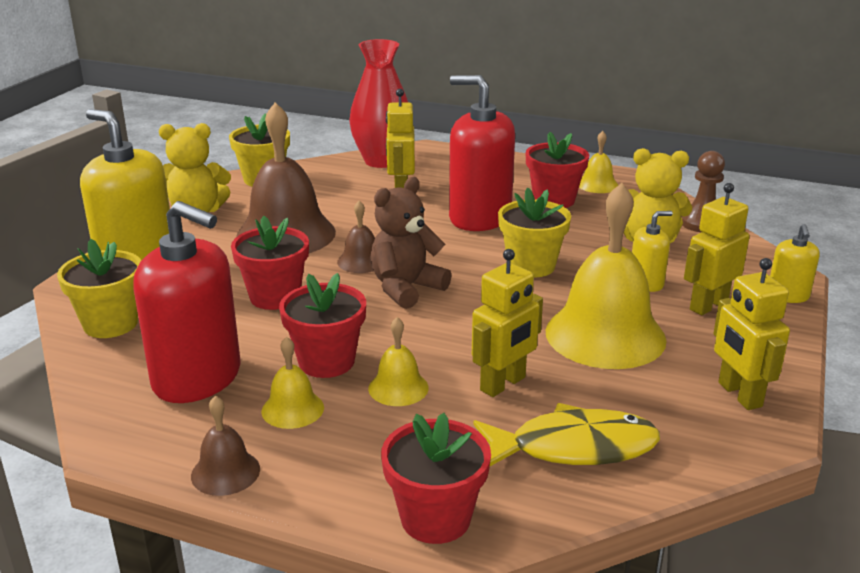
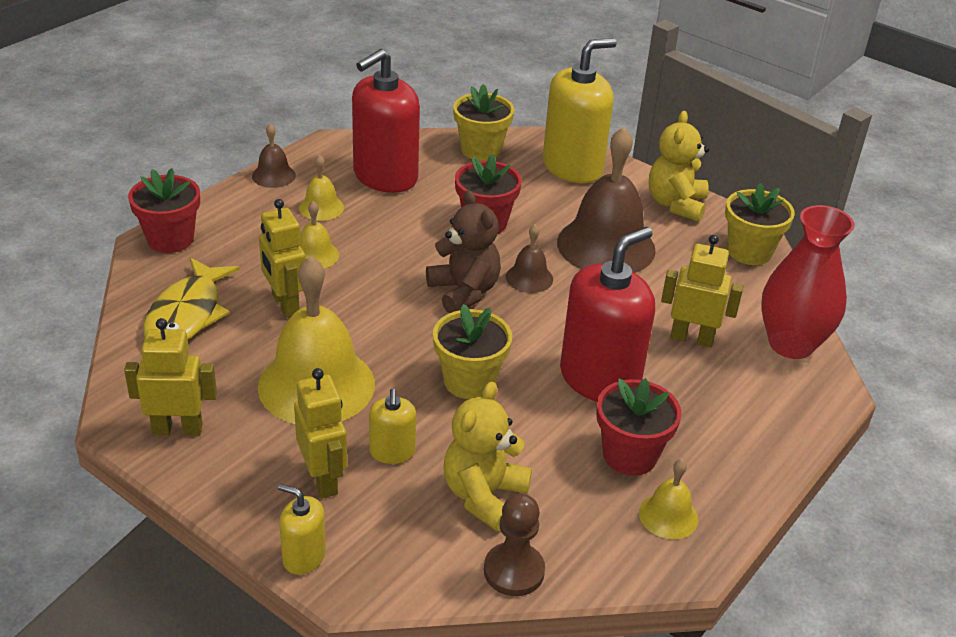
camera: 105 degrees right, 10 degrees up
red flower pot [279,273,366,378] -> none

